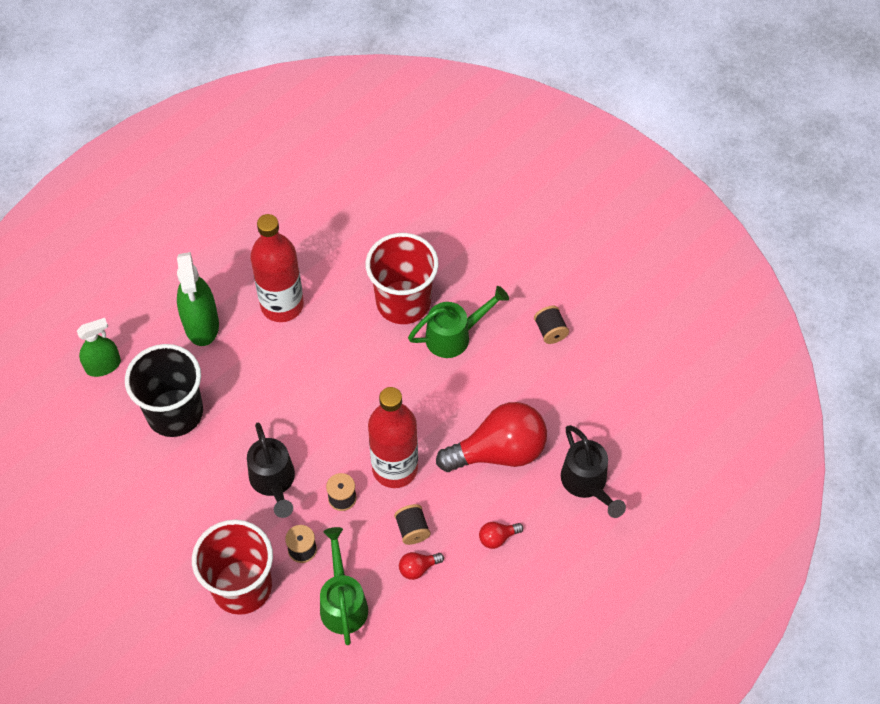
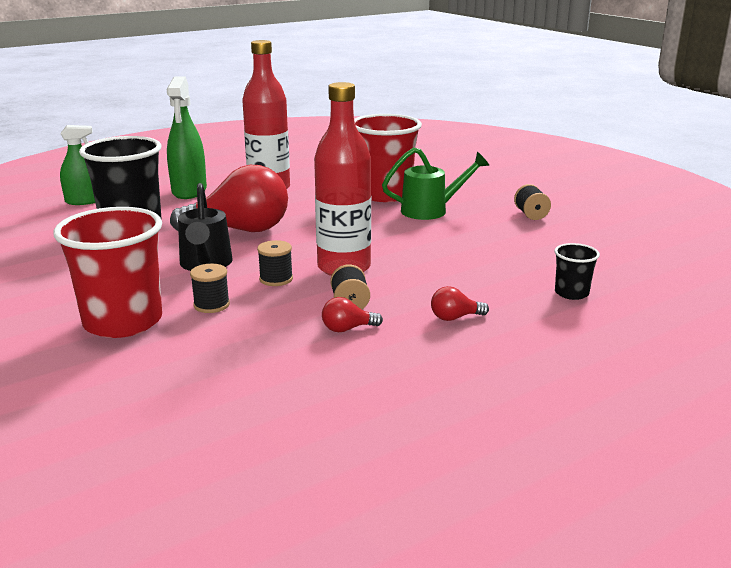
camera: 10 degrees right, 35 degrees down
green watering can [320,527,368,645] -> none
red light bulb [436,402,547,472] -> red light bulb moved to [170,165,288,232]
black watering can [561,425,626,518] -> black cup [554,243,600,300]

